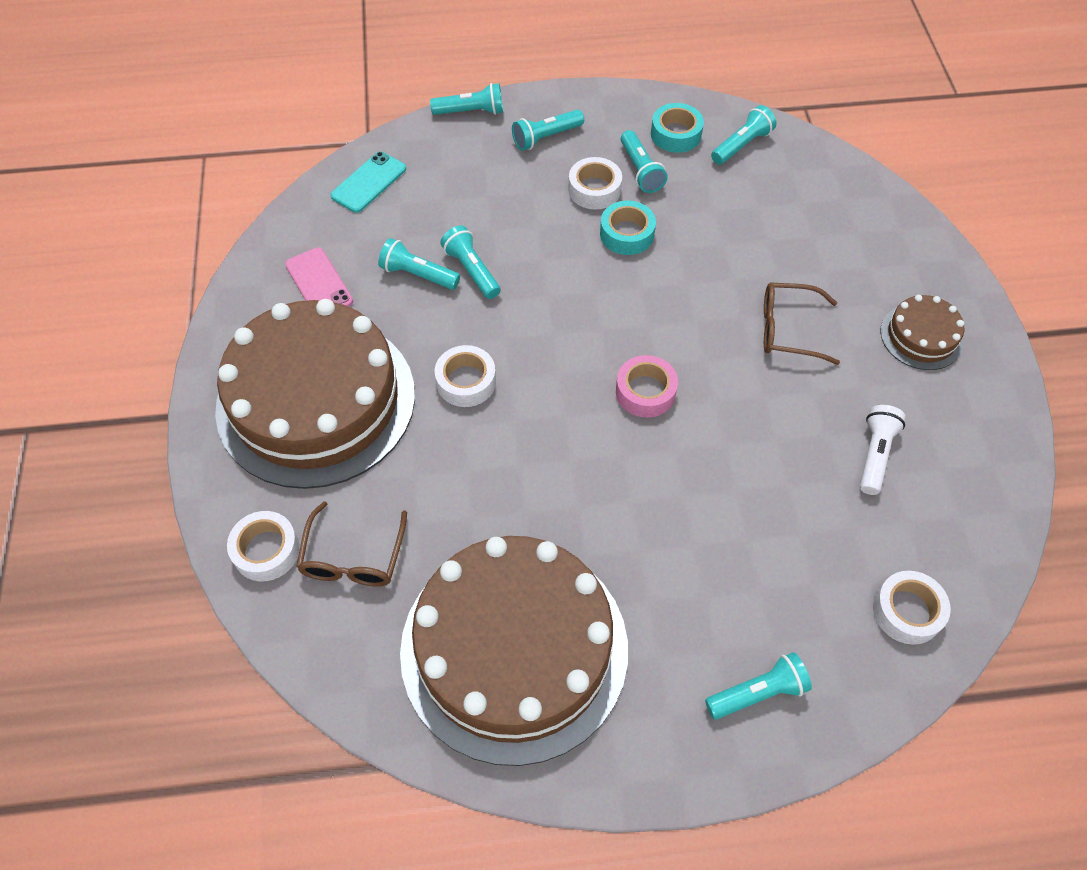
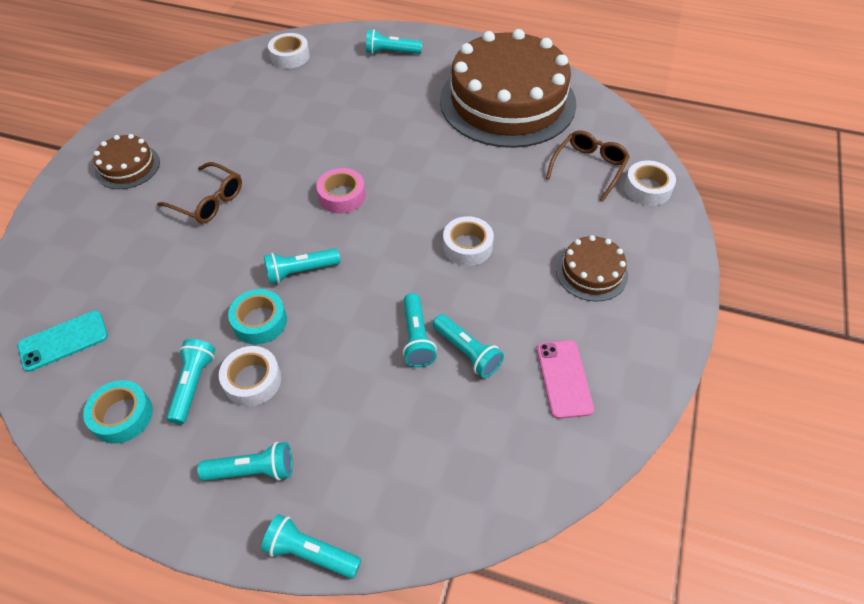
camera: 155 degrees left, 5 degrees down
brown cake [215,299,415,489] -> brown cake [556,235,628,302], size x0.43
turquoise phone [330,152,406,213] -> turquoise phone moved to [18,310,108,372]
turquoise flashlight [711,105,776,165] -> turquoise flashlight moved to [264,248,340,284]
white flashlight [860,405,906,495] -> none

